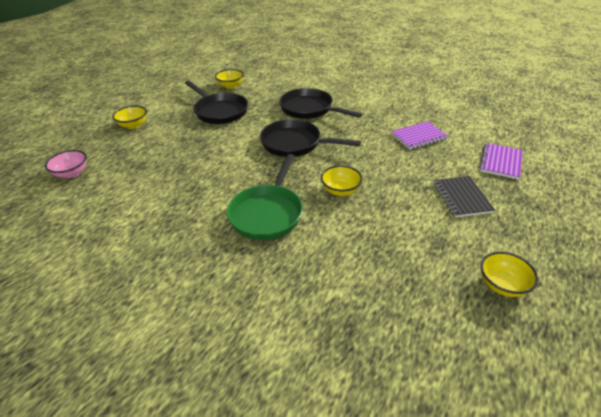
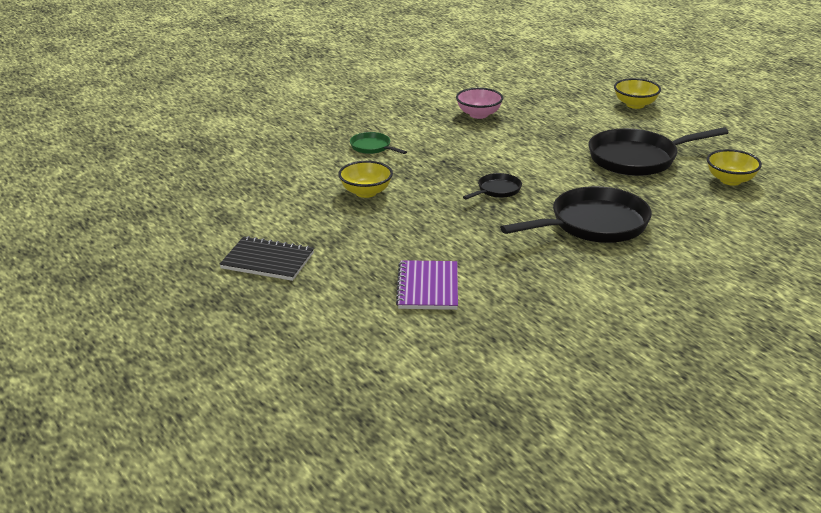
camera: 115 degrees right, 10 degrees down
pink bowl [45,150,87,178] -> pink bowl moved to [456,88,503,119]
green pan [227,154,303,240] -> green pan [350,132,407,154], size x0.48
black pan [260,119,361,157] -> black pan [463,173,522,199], size x0.48
purple notebook [479,143,523,179] -> none
yellow bowl [481,252,539,297] -> none

